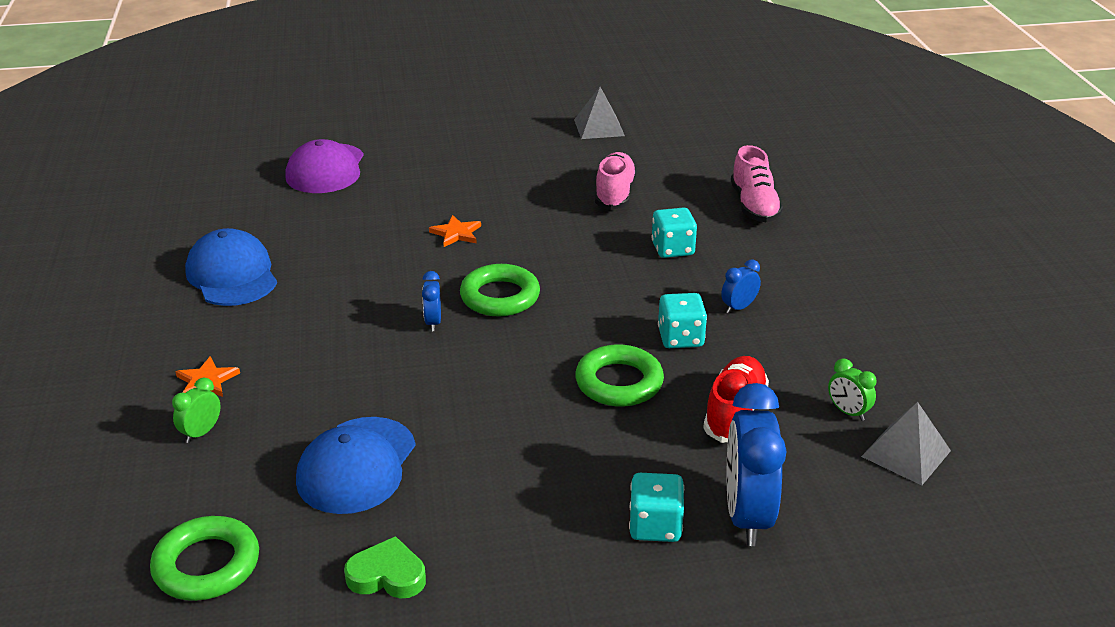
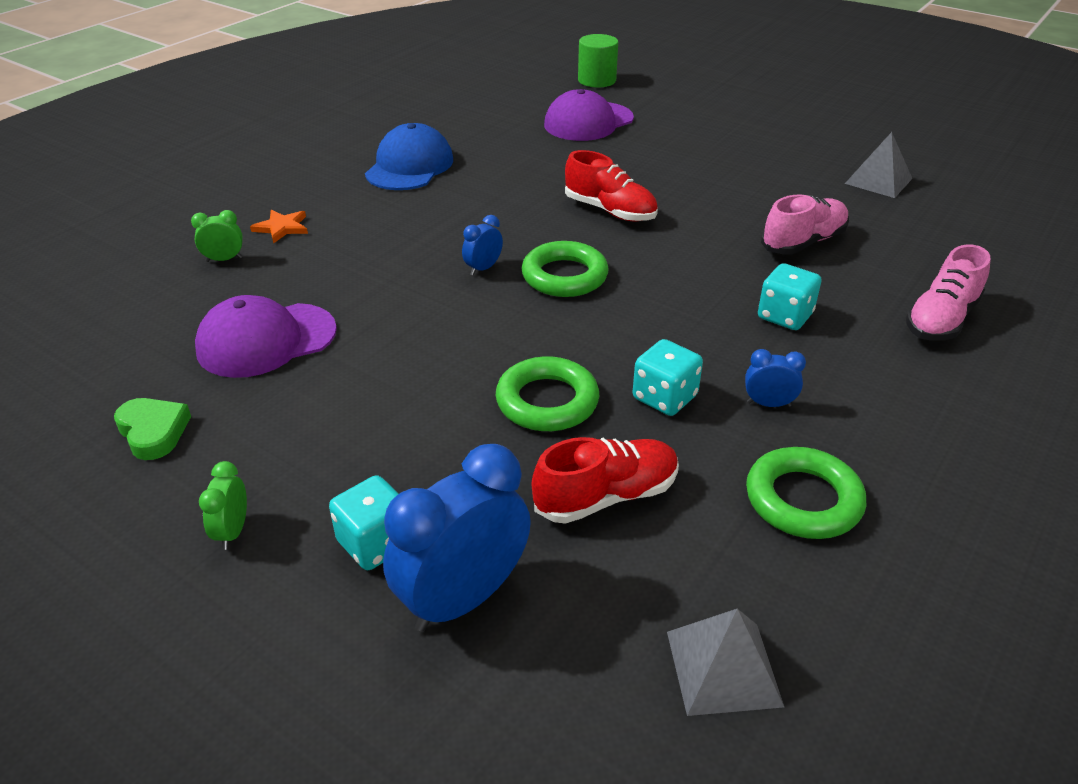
camera: 45 degrees right, 5 degrees up
green ring [150,516,259,601] -> green ring moved to [746,447,866,539]
blue cap [296,417,416,514] -> purple cap [195,295,337,378]
orange star [429,215,481,247] -> red shoe [565,150,658,222]
green clock [828,358,876,421] -> green clock moved to [199,461,247,550]
none -> green cylinder [578,34,618,88]

